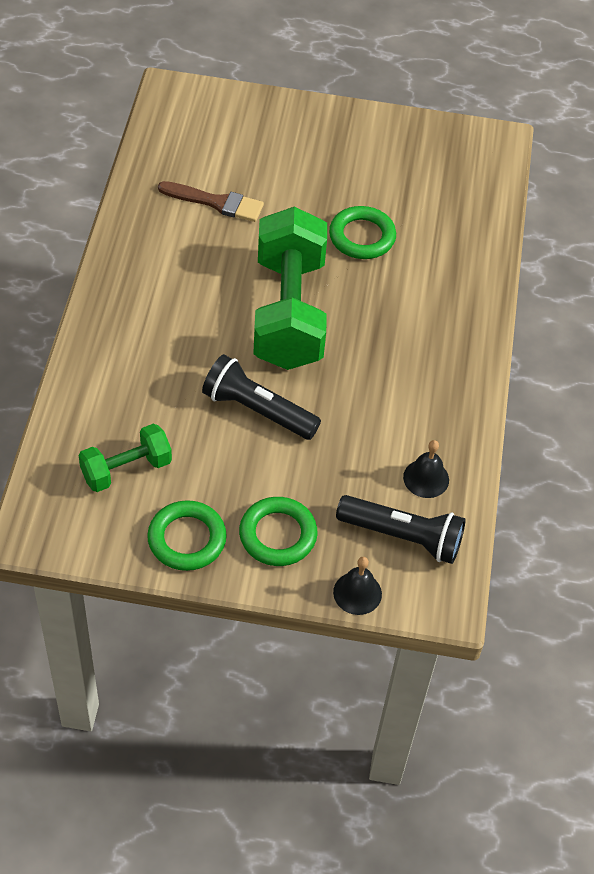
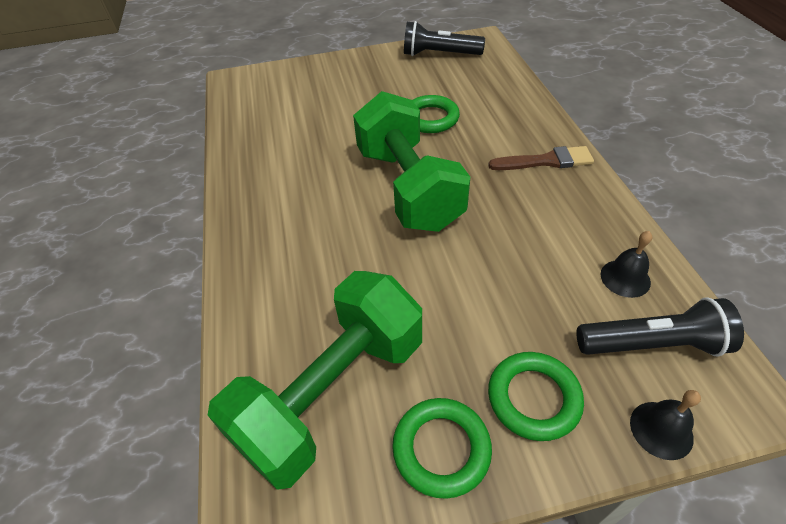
camera: 15 degrees left, 5 degrees down
green dumbbell [79,424,172,492] -> green dumbbell [208,271,422,490], size x1.96
brown brush [158,181,264,222] -> brown brush moved to [488,146,594,170]
black flashlight [202,354,321,440] -> black flashlight moved to [404,21,485,56]

